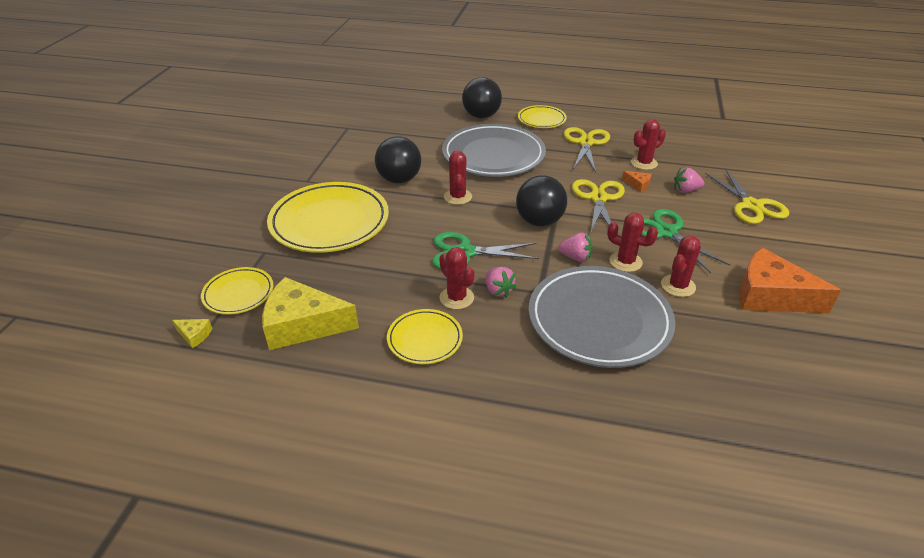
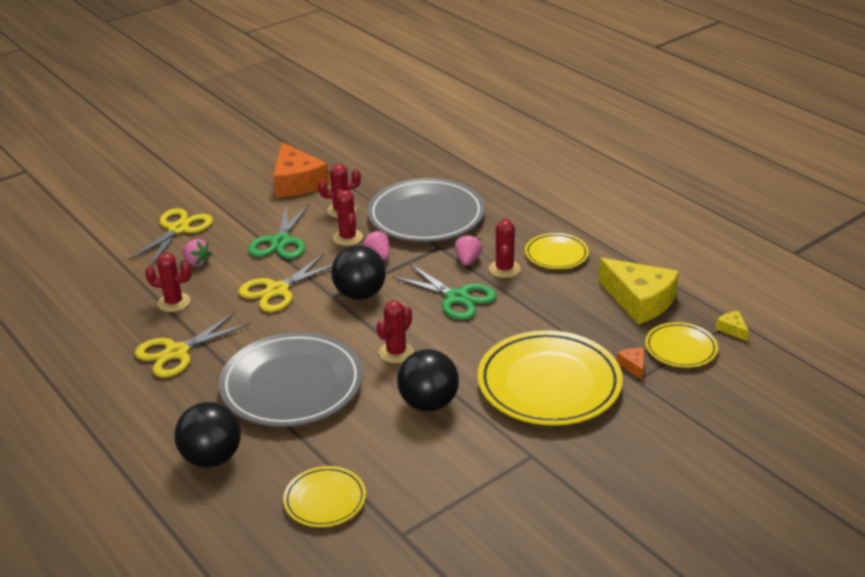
camera: 140 degrees left, 5 degrees down
yellow plate [518,105,567,128] -> yellow plate moved to [283,466,366,527]
orange cheese [622,171,652,192] -> orange cheese moved to [616,348,644,380]

